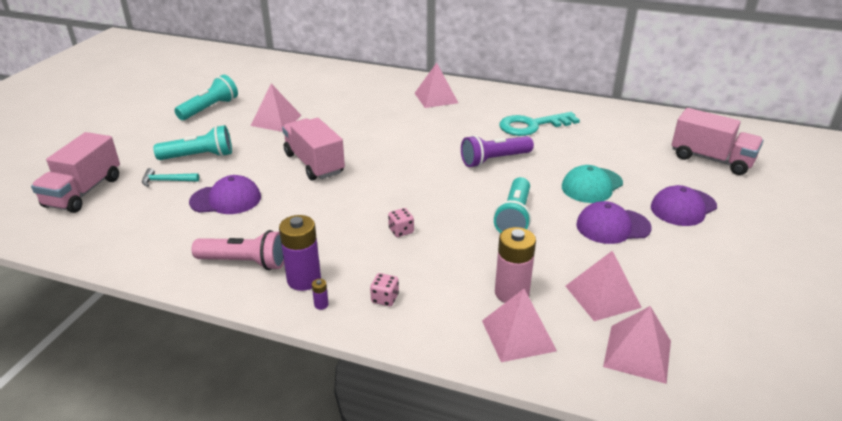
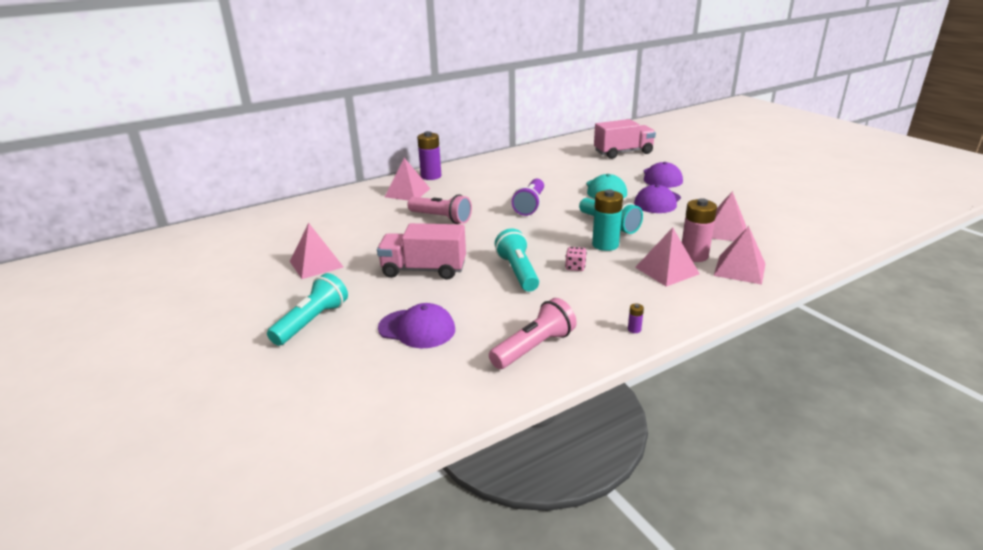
camera: 50 degrees left, 5 degrees down
pink truck [31,132,120,213] -> none
turquoise hammer [142,168,199,187] -> none
turquoise flashlight [174,75,238,120] -> turquoise flashlight moved to [495,229,539,292]
purple cap [189,175,261,214] -> purple cap turned 75 degrees clockwise [378,303,455,348]
purple battery [279,215,321,291] -> purple battery moved to [417,131,441,180]
pink dice [370,273,399,306] -> none
turquoise key [499,112,580,136] -> none
pink pyramid [603,306,671,384] -> pink pyramid moved to [635,227,700,287]
none -> pink flashlight [407,194,472,224]
none -> turquoise battery [592,189,623,251]

